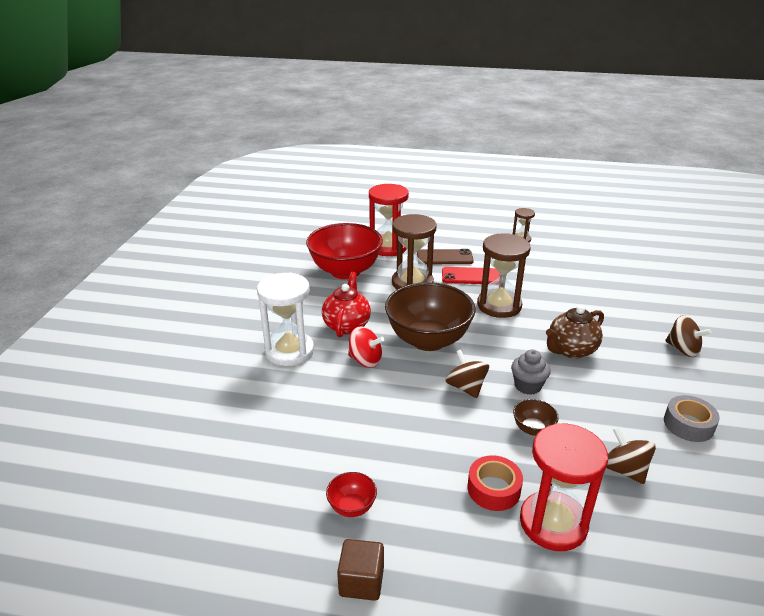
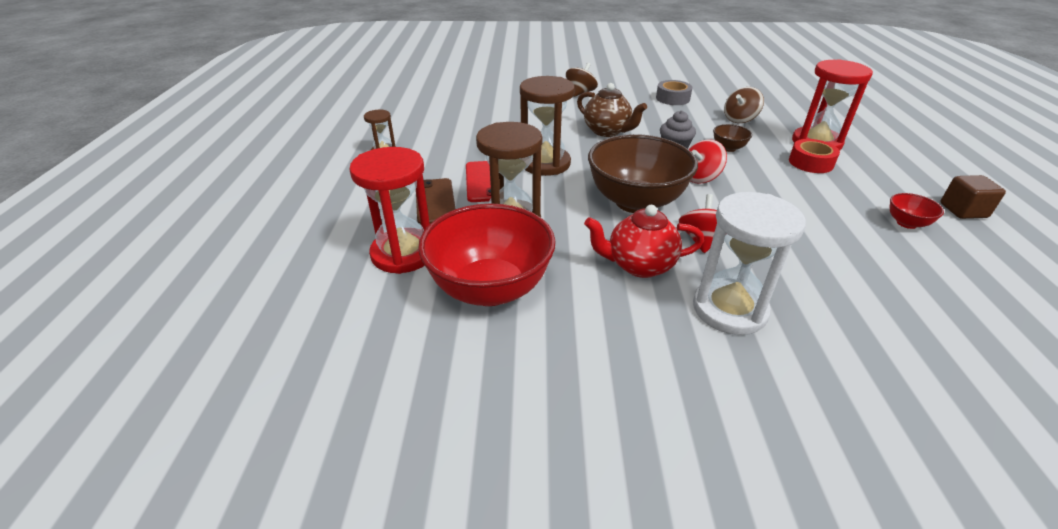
camera: 100 degrees left, 5 degrees up
brown spinning top [446,350,489,398] -> red spinning top [688,139,727,184]

